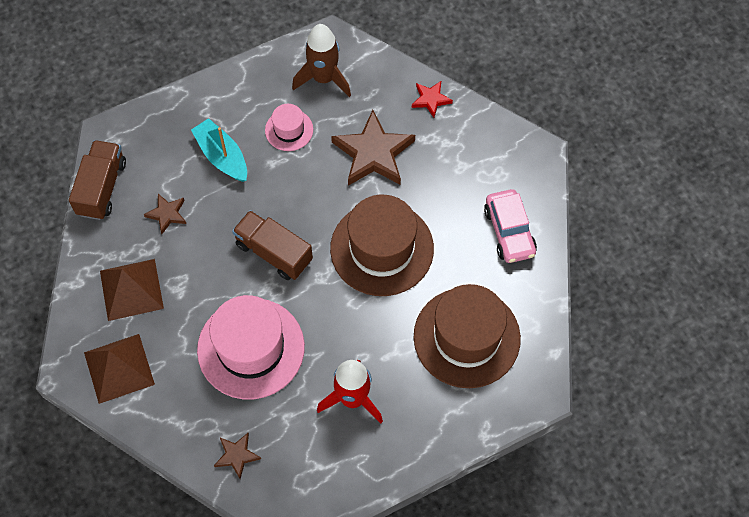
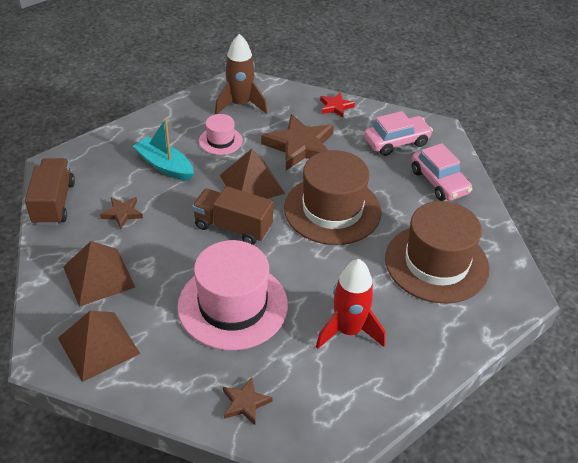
camera: 15 degrees left, 20 degrees down
none -> brown pyramid [220,149,285,199]
none -> pink car [364,111,433,156]

